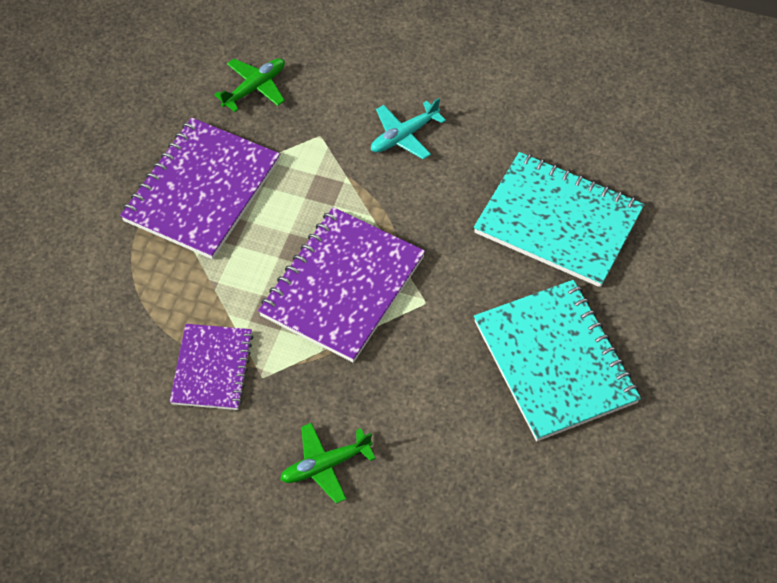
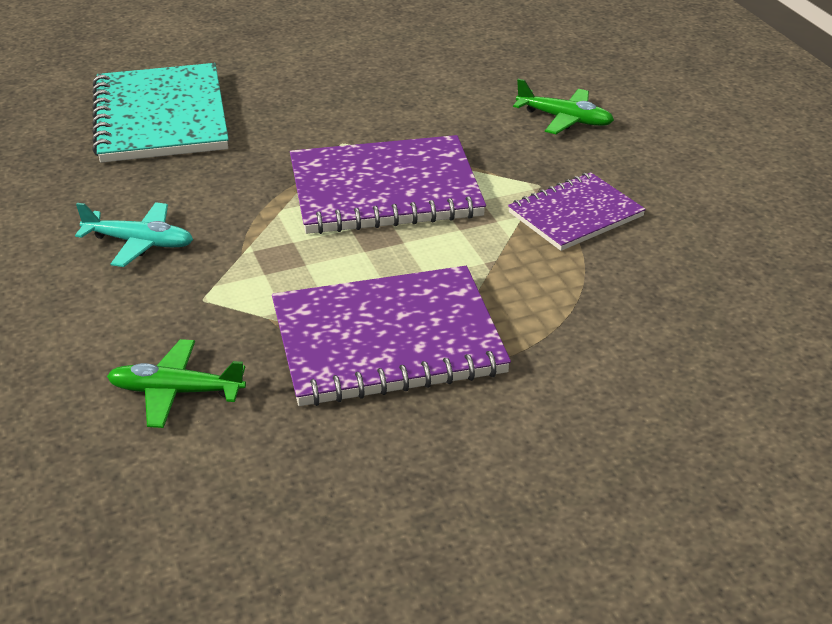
camera: 130 degrees left, 20 degrees down
turquoise notebook [474,280,641,441] -> none

